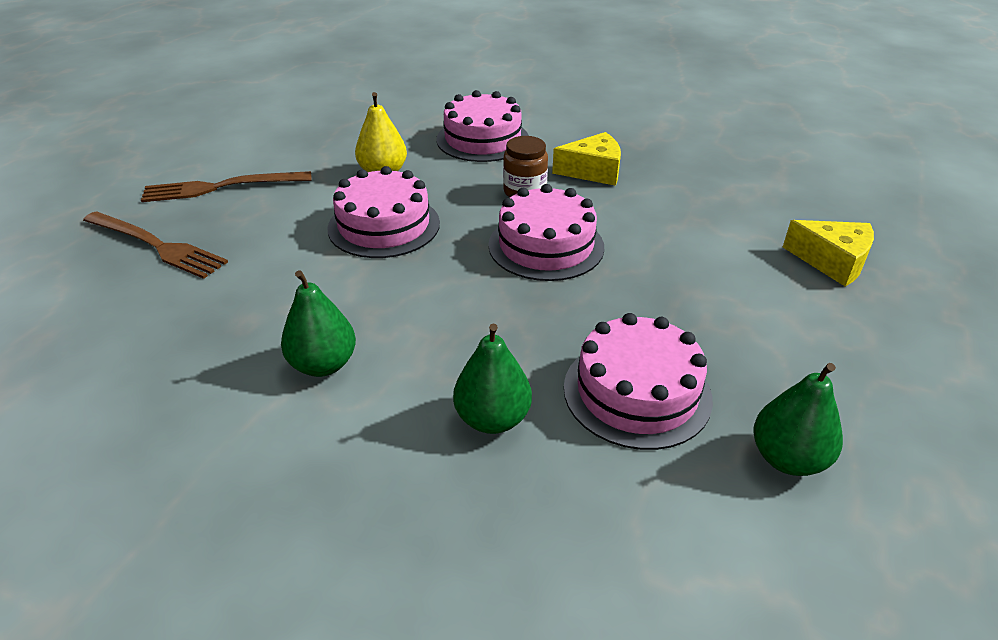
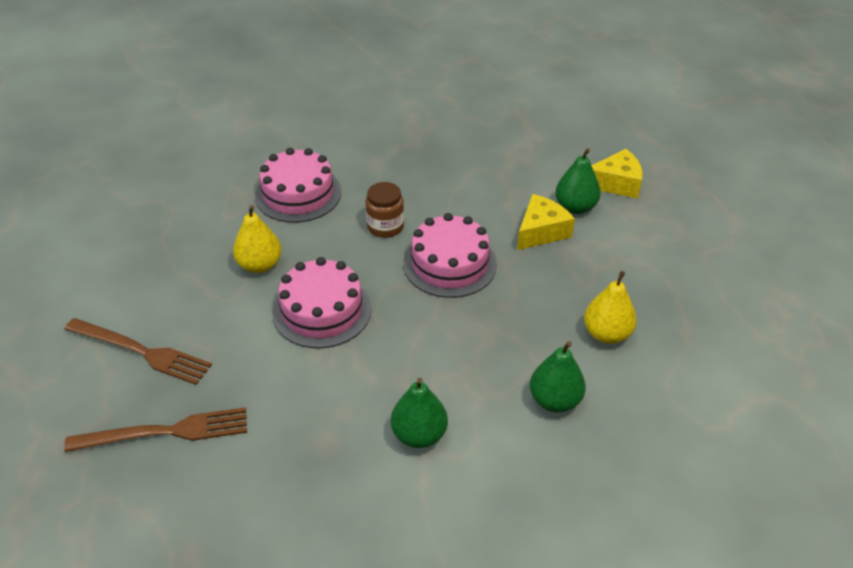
camera: 40 degrees left, 5 degrees up
brown fork [141,171,312,202] -> brown fork turned 105 degrees counterclockwise [65,318,212,385]
yellow cheese [552,132,621,186] -> yellow cheese moved to [517,194,575,250]
pink cake [564,313,713,450] -> yellow pear [584,271,637,344]
green pear [754,363,843,476] -> green pear moved to [555,148,601,214]

